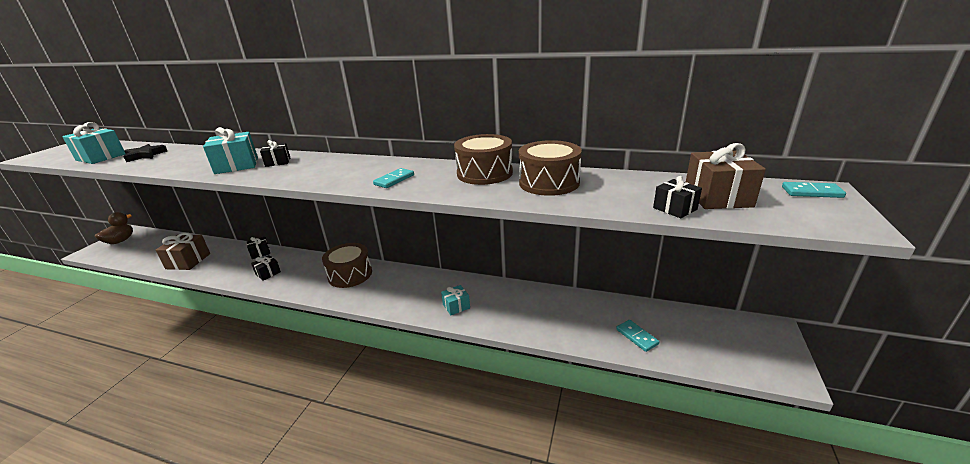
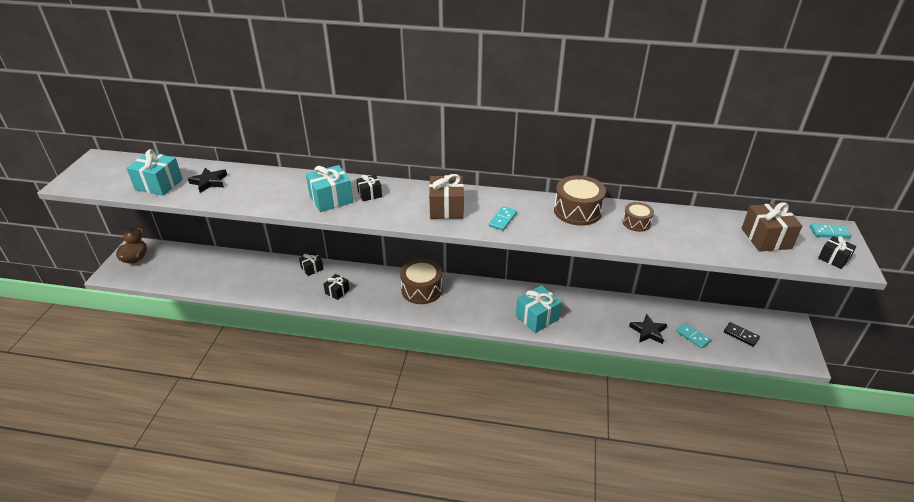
camera: 10 degrees left, 10 degrees up
brown gift [156,233,210,270] -> brown gift moved to [429,174,464,219]
turquoise gift [441,285,470,316] -> turquoise gift [516,285,562,333], size x1.71
brown drum [519,140,582,196] -> brown drum [622,202,654,232], size x0.57
black gift [653,176,702,218] -> black gift moved to [818,236,857,269]
none -> black star [629,314,667,344]
none -> black domino [724,322,760,347]

